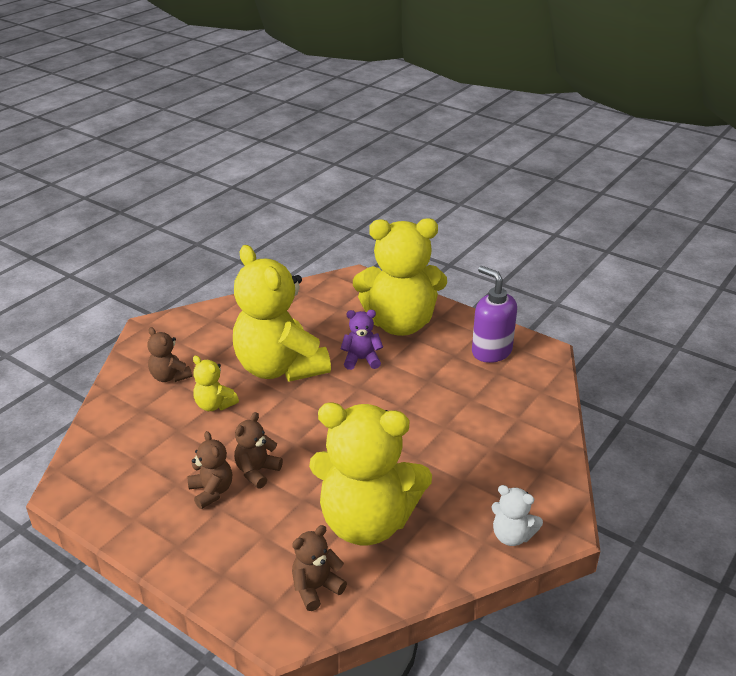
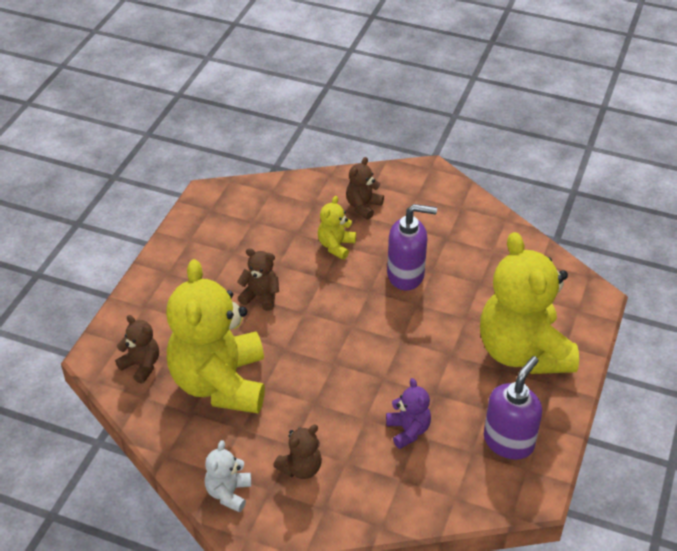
camera: 75 degrees right, 10 degrees up
brown teddy bear [188,431,232,509] -> brown teddy bear moved to [273,425,322,479]
yellow teddy bear [233,245,331,382] -> purple soap dispenser [387,204,437,290]
purple teddy bear [341,310,383,370] -> purple teddy bear moved to [386,378,431,449]

